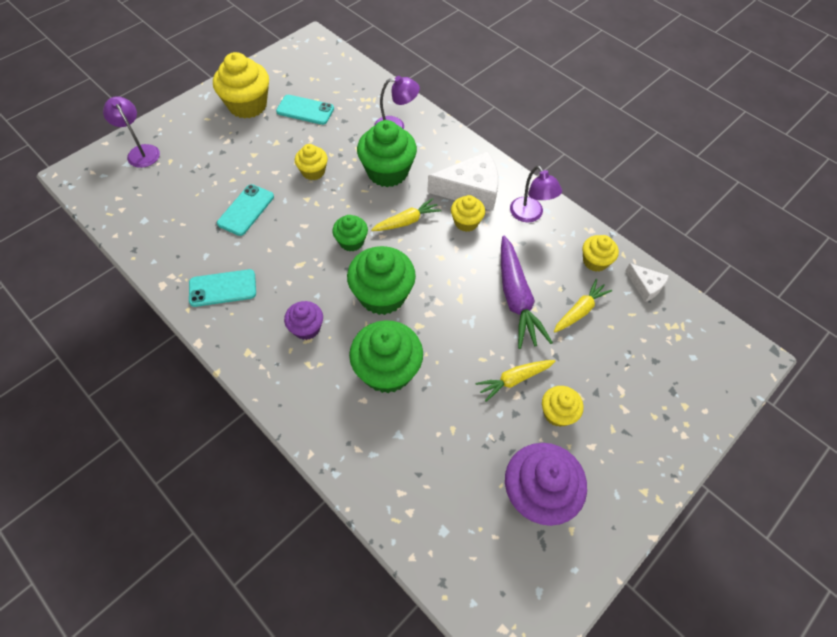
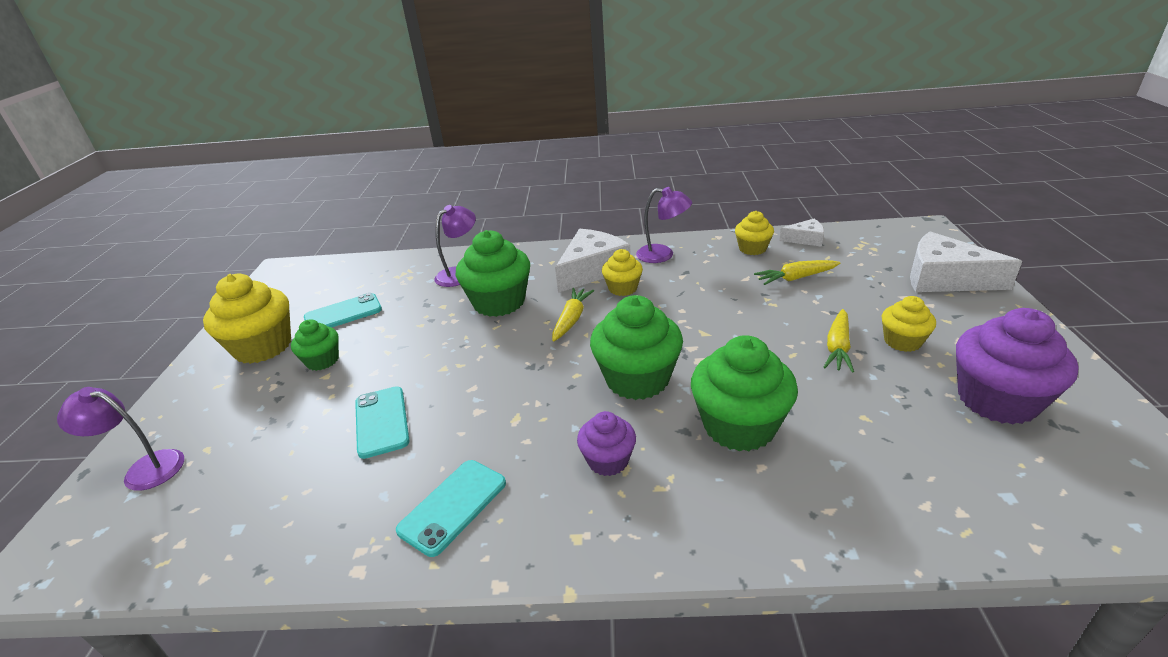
camera: 40 degrees left, 25 degrees down
yellow cupcake [295,144,328,180] -> none
green cupcake [332,215,368,252] -> green cupcake moved to [291,319,339,371]
purple carrot [501,236,553,349] -> none
yellow carrot [554,279,612,333] -> yellow carrot turned 105 degrees counterclockwise [754,260,841,285]
none -> white cheese [910,231,1022,292]

